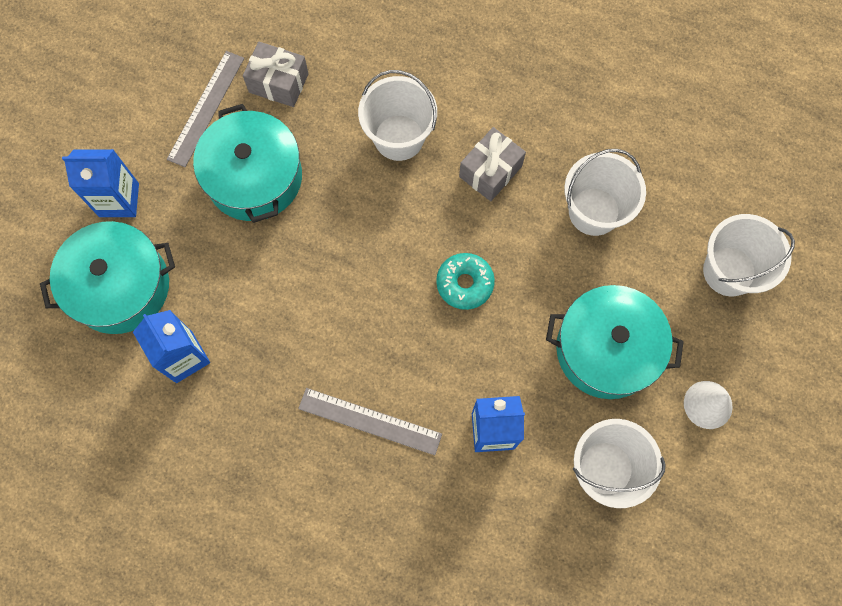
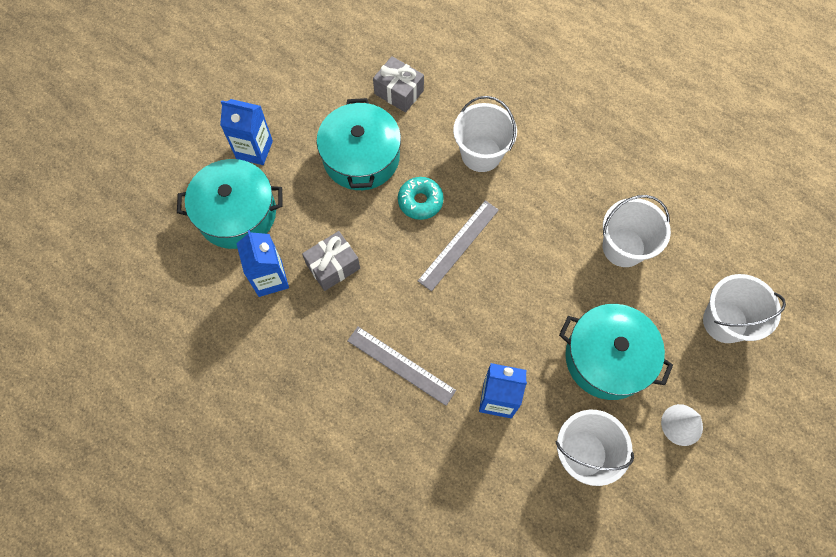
camera: 15 degrees right, 5 degrees down
grey ruler [167,51,244,167] -> grey ruler moved to [418,200,499,291]
turquoise donut [436,253,495,310] -> turquoise donut moved to [398,177,444,220]
grey gift [459,127,526,201] -> grey gift moved to [302,231,360,291]

